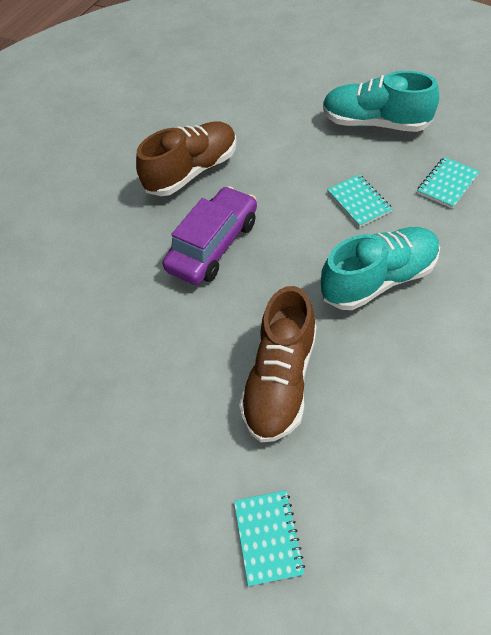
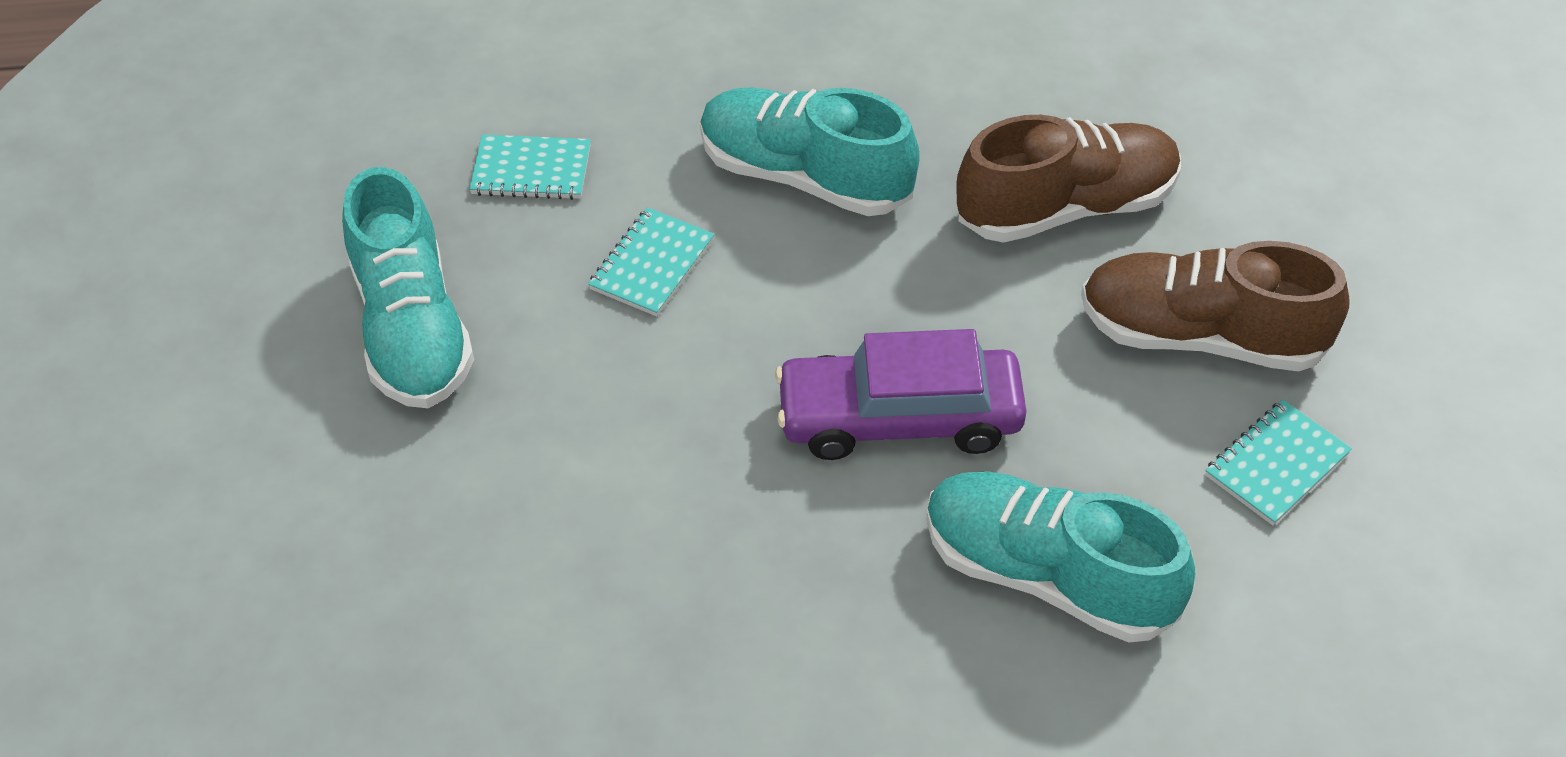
camera: 130 degrees left, 5 degrees down
brown shoe [136,121,237,196] -> brown shoe moved to [1081,241,1350,372]
turquoise notebook [234,490,305,586] -> turquoise notebook moved to [1205,400,1352,526]
none -> turquoise shoe [926,471,1195,642]

